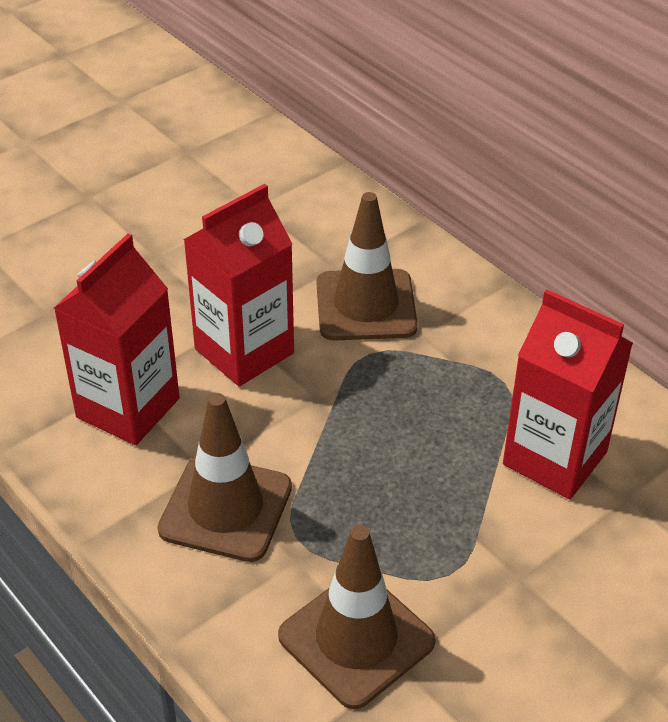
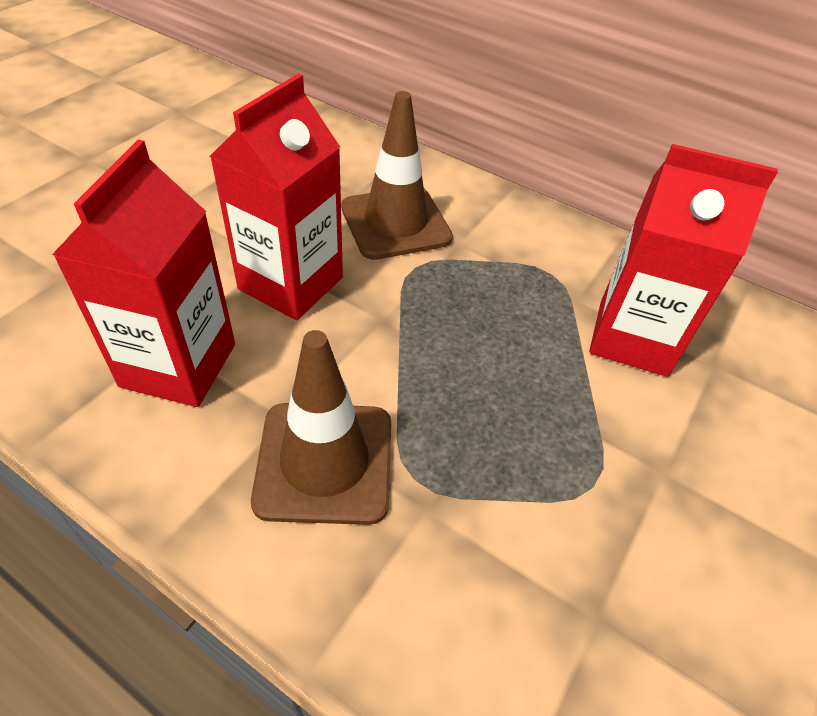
camera: 20 degrees left, 5 degrees up
brown traffic cone [278,525,435,709] -> none

